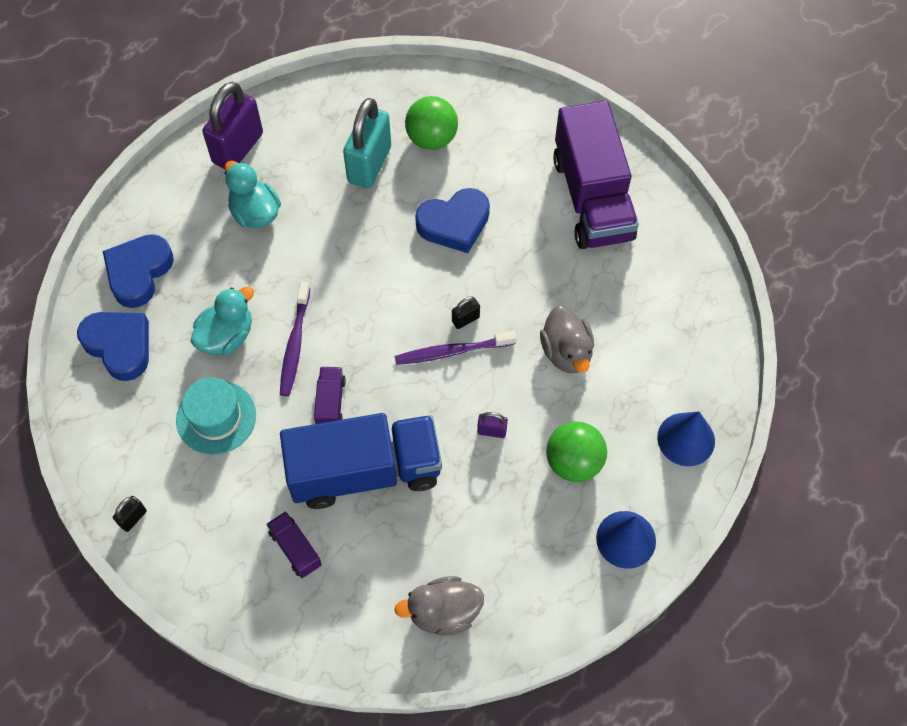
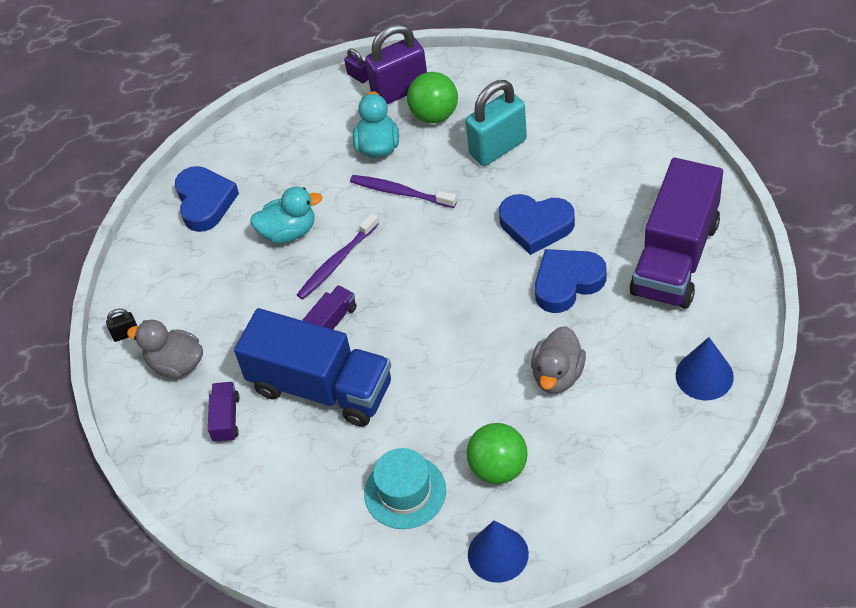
camera: 40 degrees right, 10 degrees down
blue heart [103,234,174,308] -> blue heart moved to [535,249,607,313]
turquoise hat [176,377,256,455] -> turquoise hat moved to [364,448,446,529]
purple toothbrush [395,331,517,365] -> purple toothbrush moved to [350,175,457,208]
grey duck [395,576,484,636] -> grey duck moved to [127,320,203,378]
green ball [405,96,458,150] -> green ball moved to [407,72,458,123]
black padlock [452,296,480,329] -> none
purple padlock [477,412,508,438] -> purple padlock moved to [344,48,368,83]
blue cone [657,411,715,466] -> blue cone moved to [676,337,734,400]

